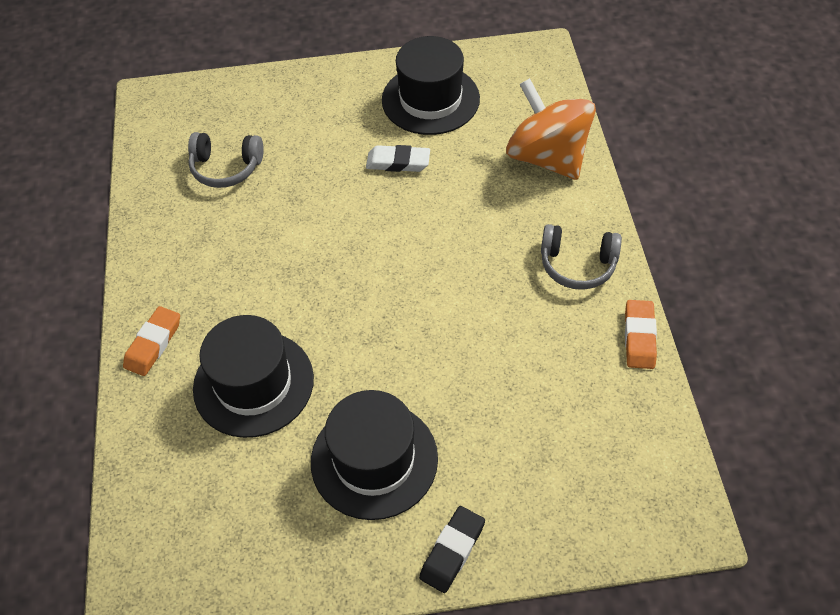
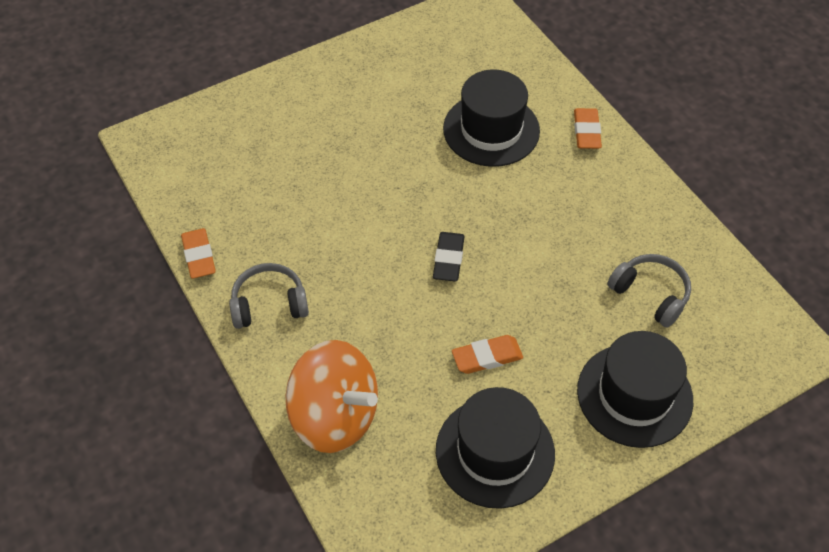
camera: 155 degrees right, 0 degrees up
grey headphones [188,132,264,188] -> grey headphones turned 60 degrees clockwise [607,254,691,328]
black hat [311,390,438,520] -> black hat moved to [577,331,693,448]
white eraser [366,145,430,172] -> orange eraser [452,335,523,374]
black eraser [419,506,485,593] -> black eraser moved to [433,232,465,281]

